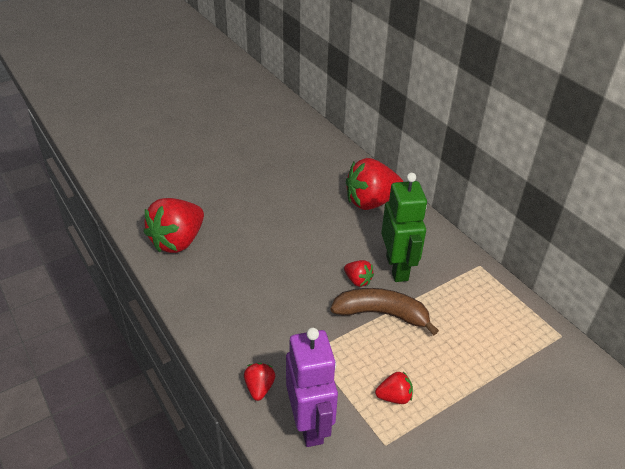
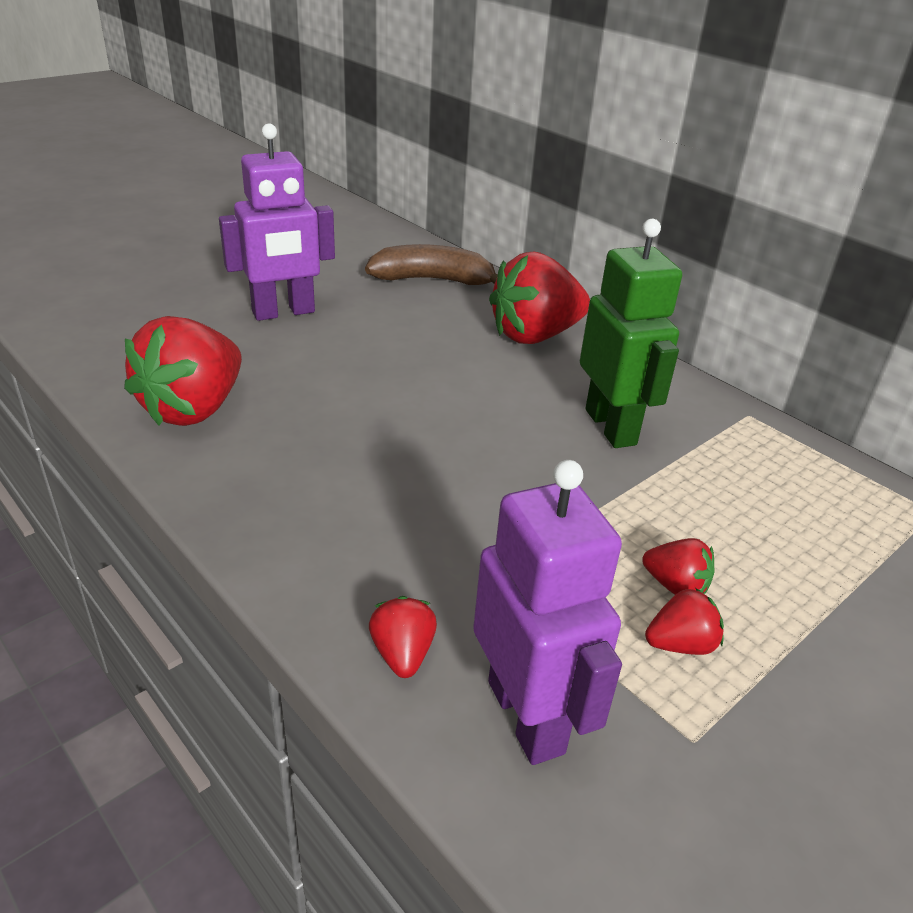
camera: 10 degrees left, 5 degrees down
brown banana [331,288,439,335] -> brown banana moved to [365,244,498,285]
red strawberry [344,260,374,287] -> red strawberry moved to [642,538,714,595]
none -> purple robot [219,123,335,321]

